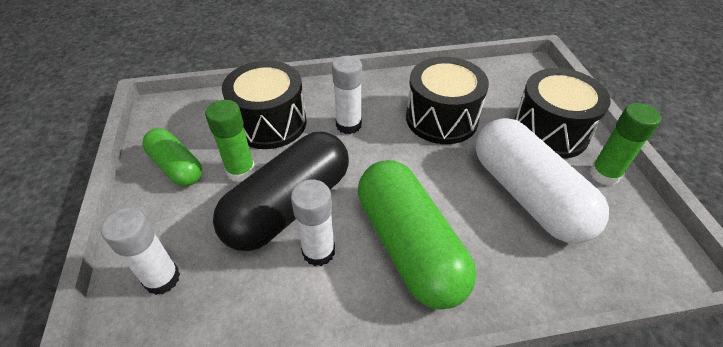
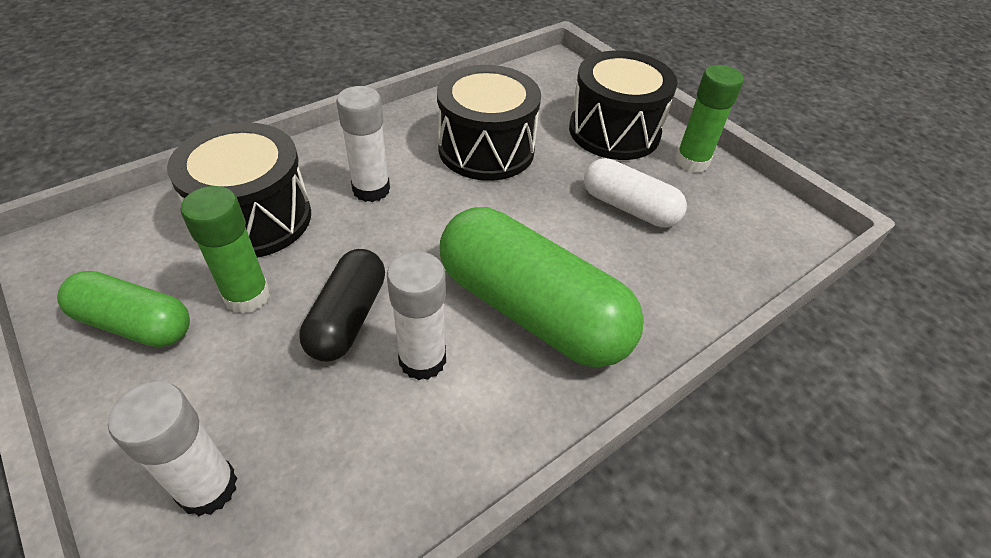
camera: 30 degrees left, 0 degrees up
black capsule [213,131,349,251] -> black capsule [299,249,385,362], size x0.57
white capsule [476,118,609,244] -> white capsule [584,158,687,228], size x0.57

